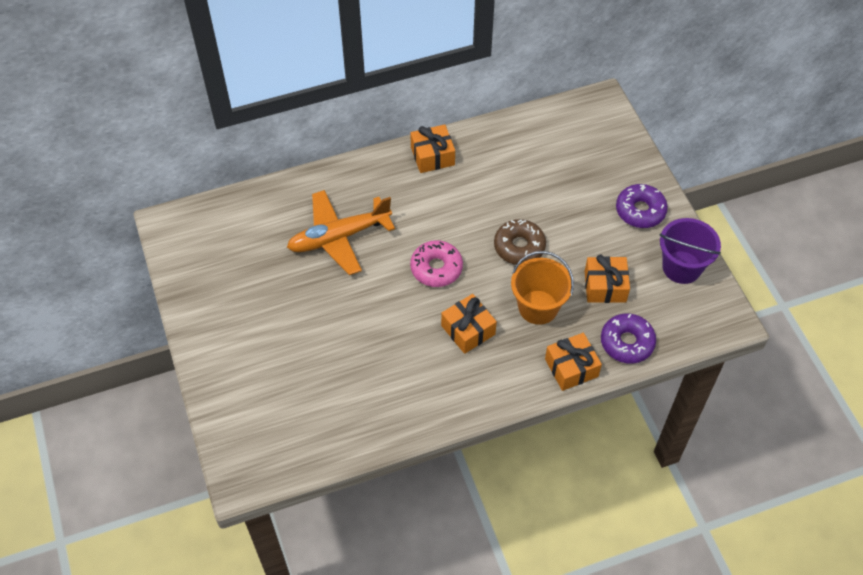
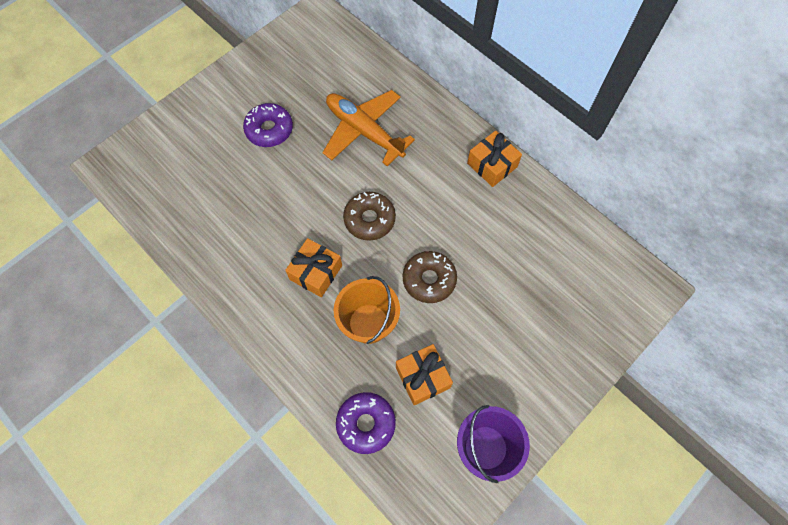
camera: 65 degrees right, 10 degrees up
pink donut [410,240,463,287] -> brown donut [343,192,396,241]
orange gift [545,333,602,391] -> none
purple donut [616,184,668,228] -> purple donut moved to [243,103,293,147]

